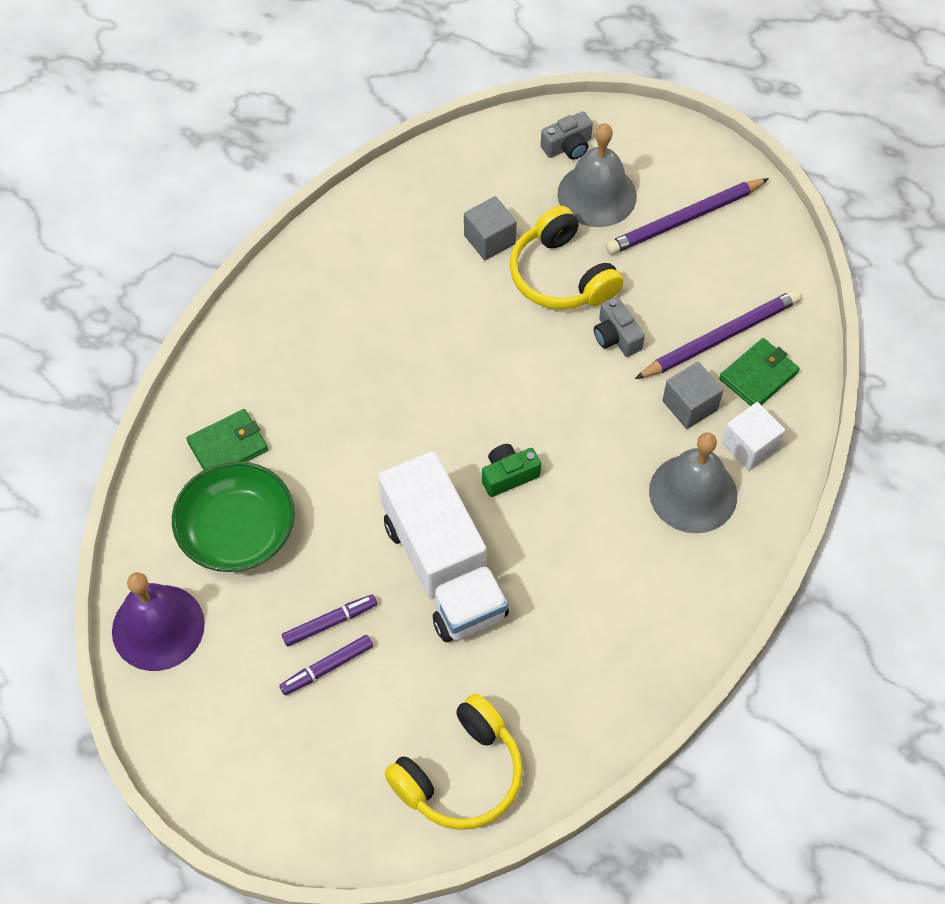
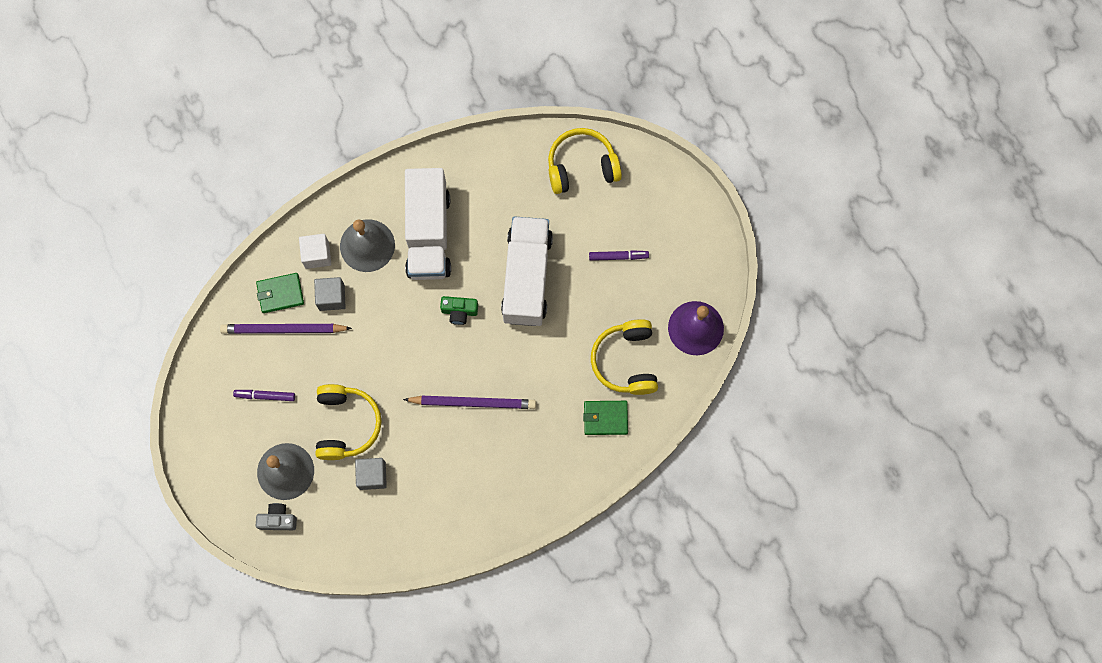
camera: 150 degrees left, 15 degrees up
green bowl [172,461,295,572] -> yellow headphones [591,319,658,395]
purple marker [282,594,377,646] -> purple marker moved to [233,390,295,401]
grey camera [594,297,645,357] -> none
purple pencil [606,178,769,255] -> purple pencil moved to [403,396,536,409]
none -> white truck [405,168,451,280]

